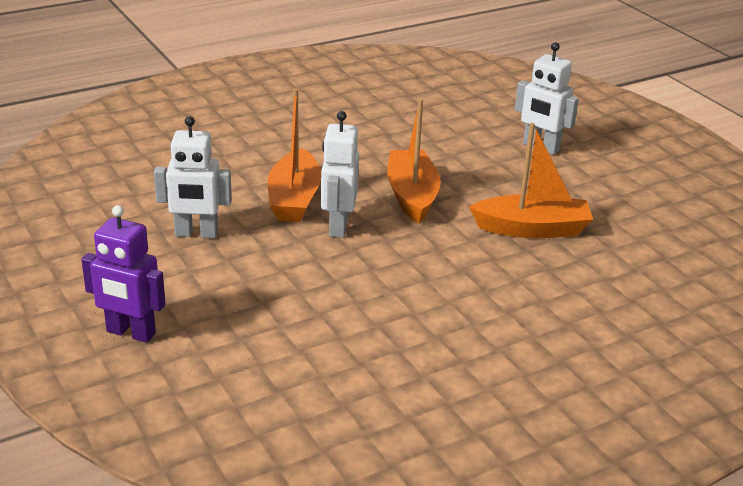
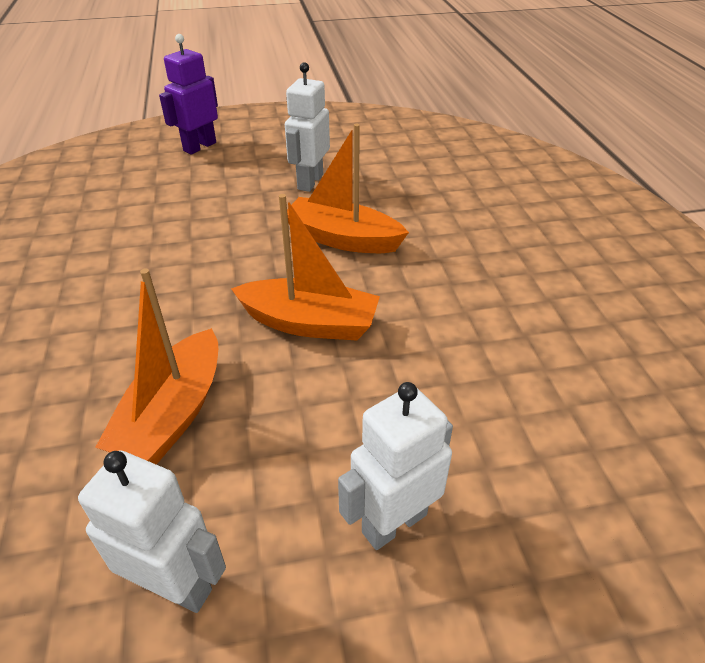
camera: 110 degrees right, 10 degrees up
white robot [321,111,359,238] -> white robot moved to [78,450,226,613]

